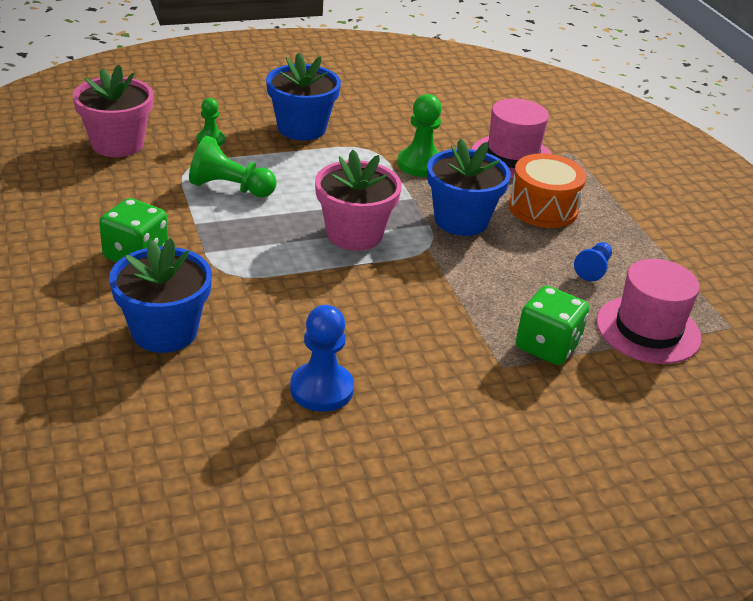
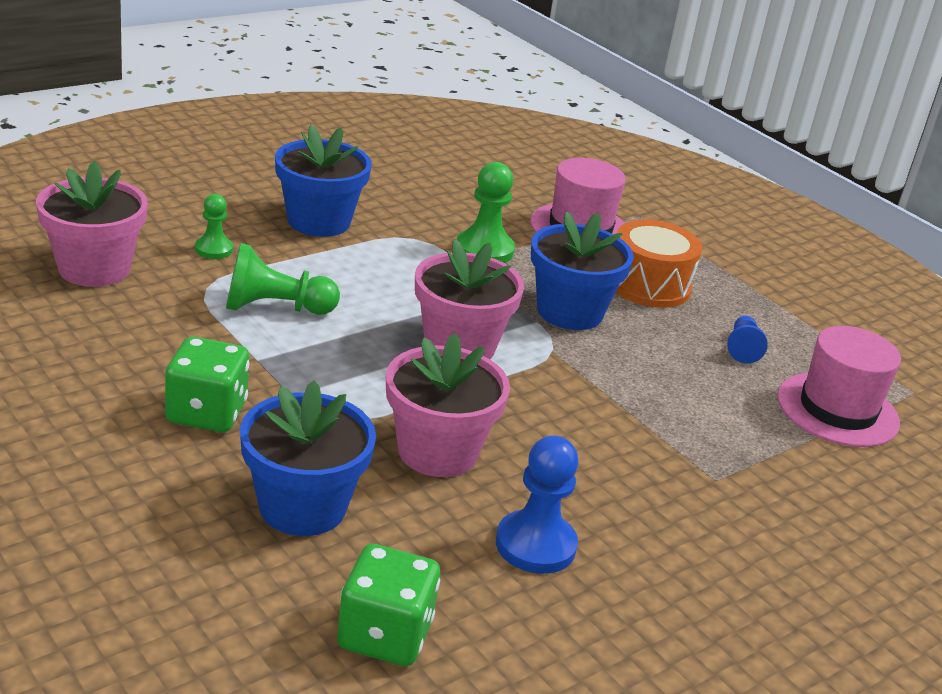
camera: 20 degrees left, 5 degrees down
green dice [516,286,589,365] -> green dice moved to [337,544,440,666]
none -> pink flower pot [386,333,510,477]

